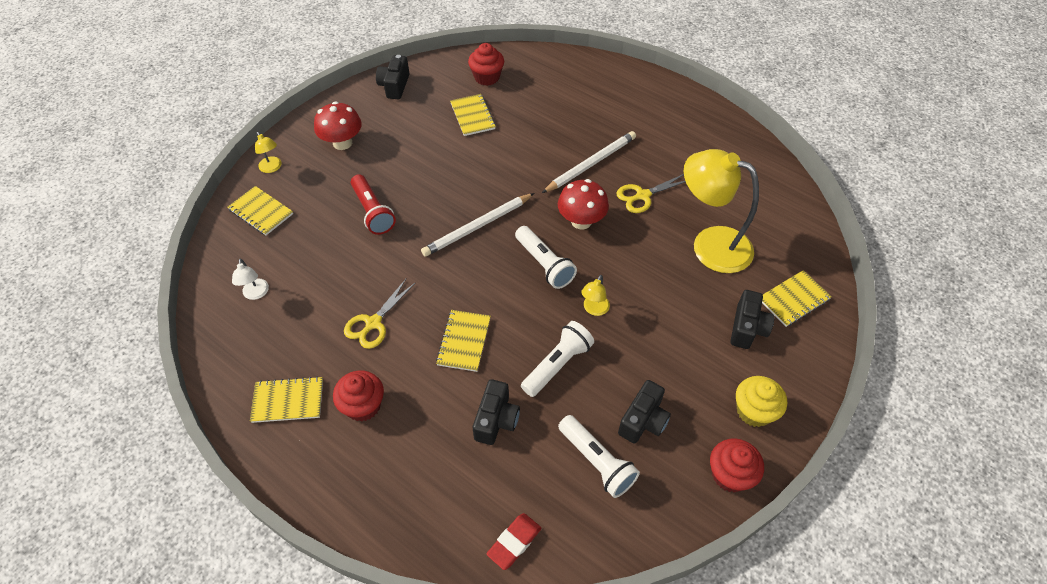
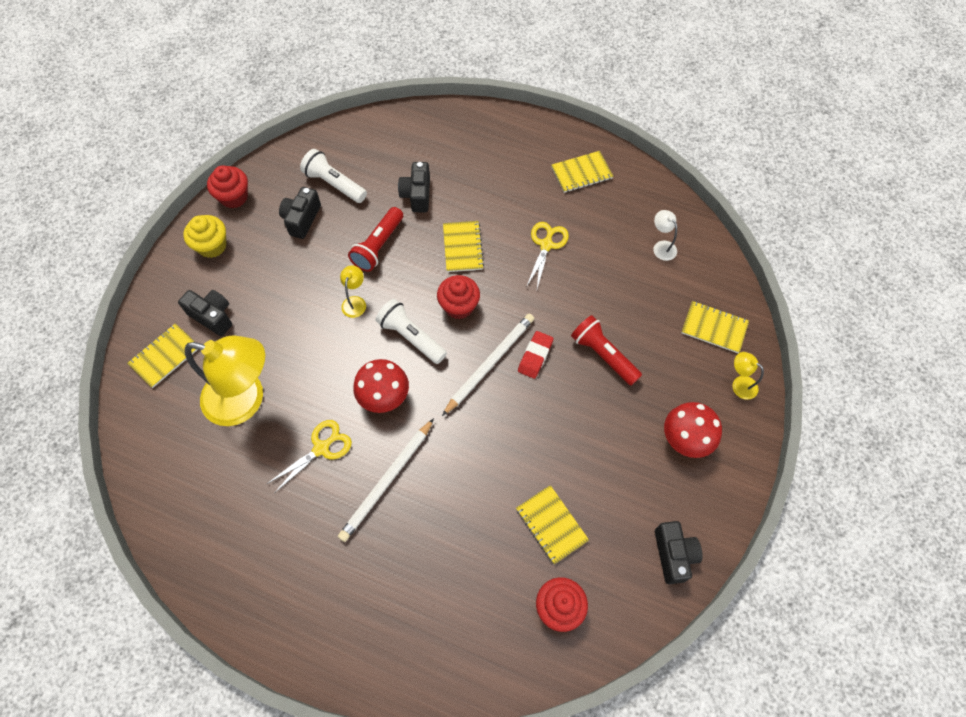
camera: 165 degrees right, 10 degrees up
red cupcake [333,370,384,422] -> red cupcake moved to [437,275,480,319]
red eraser [487,513,541,570] -> red eraser moved to [518,331,554,379]
white flashlight [521,321,594,397] -> red flashlight [348,207,403,272]
black camera [730,290,775,349] -> black camera turned 120 degrees clockwise [178,290,232,336]

